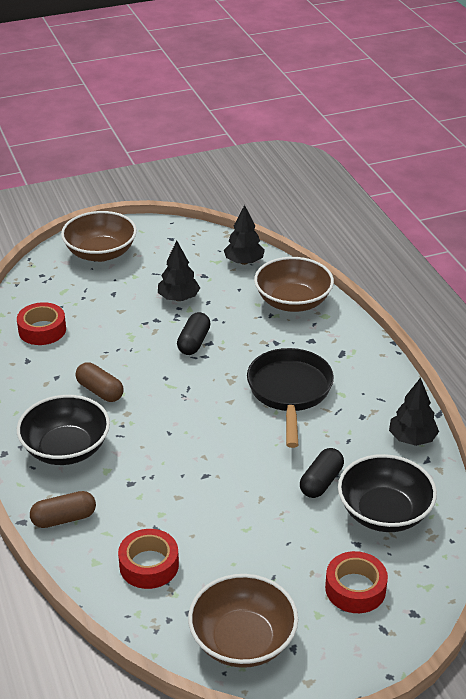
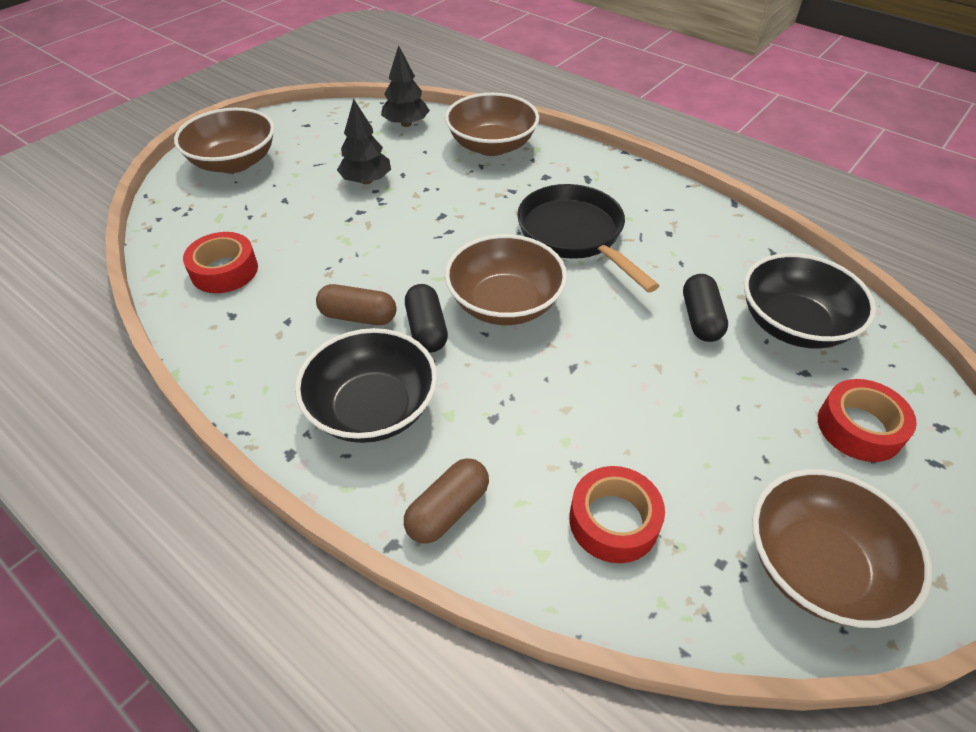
camera: 30 degrees left, 10 degrees up
black capsule [177,312,211,355] -> black capsule moved to [405,284,448,353]
black tree [389,377,439,446] -> none
none -> brown bowl [445,234,567,325]

